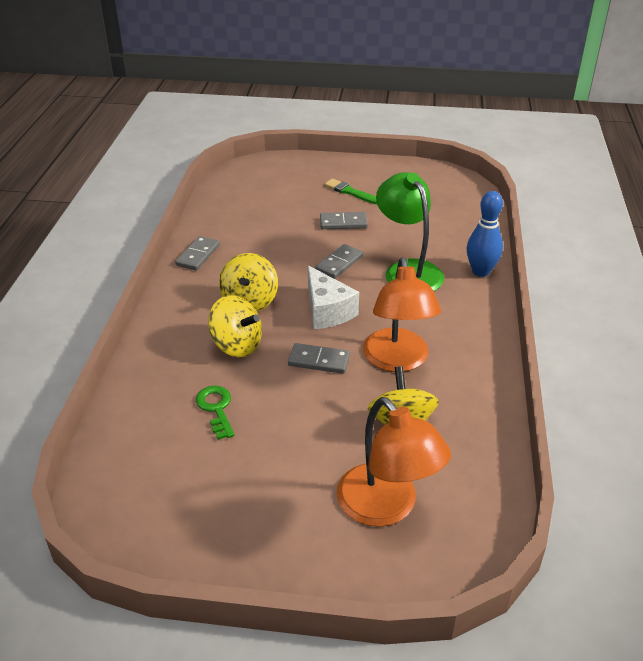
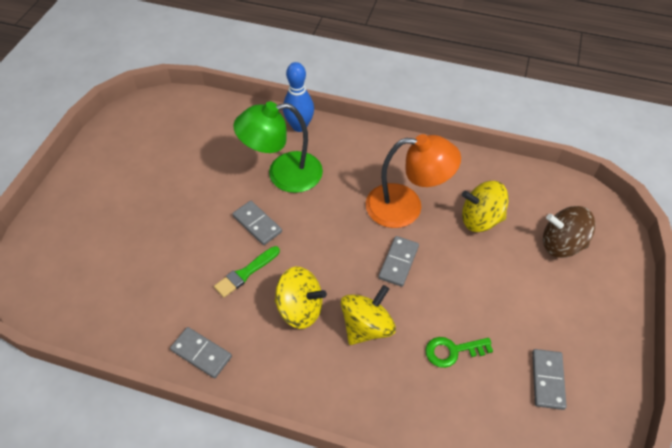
camera: 80 degrees left, 15 degrees up
white cheese [308,266,359,329] -> none
grey domino [320,212,368,229] -> grey domino moved to [532,349,567,410]
green brush [324,179,377,204] -> green brush moved to [214,246,280,298]
orange lamp [336,397,451,527] -> brown spinning top [543,206,596,258]

